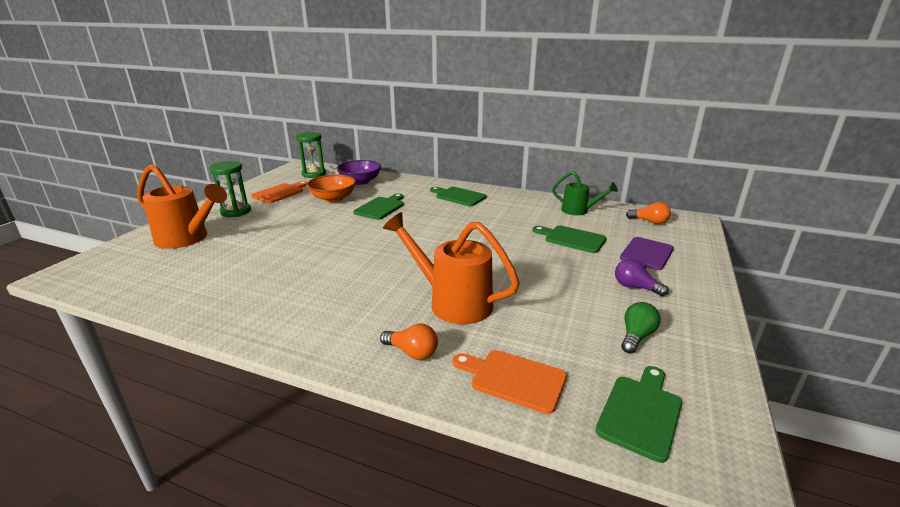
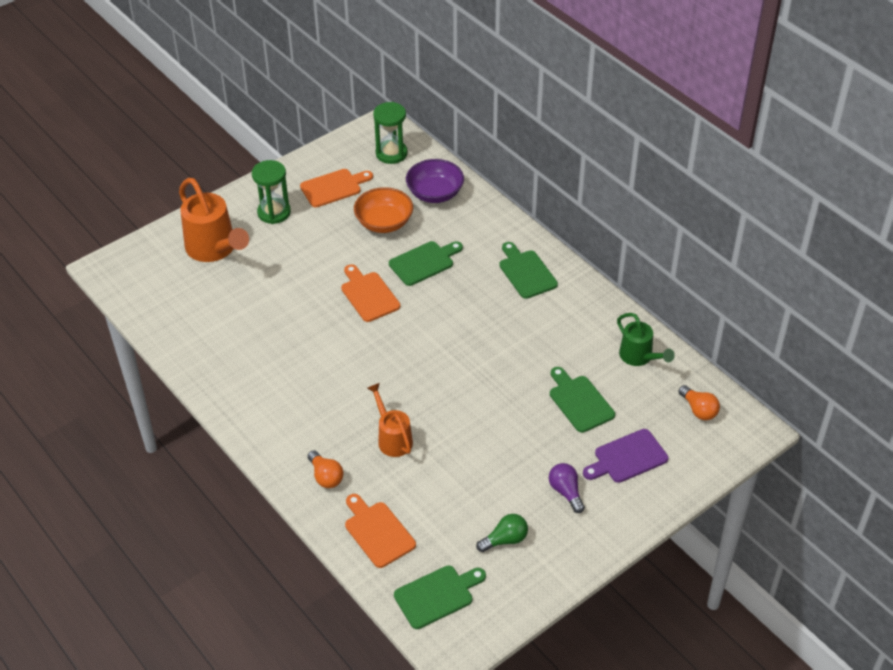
camera: 30 degrees right, 20 degrees up
orange watering can [383,212,520,324] -> orange watering can [367,383,413,457], size x0.60
none -> orange cutting board [341,264,400,322]

